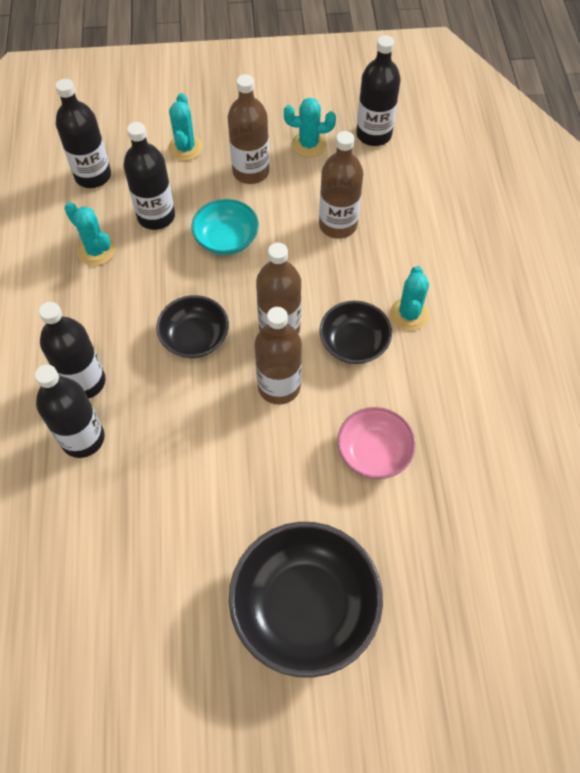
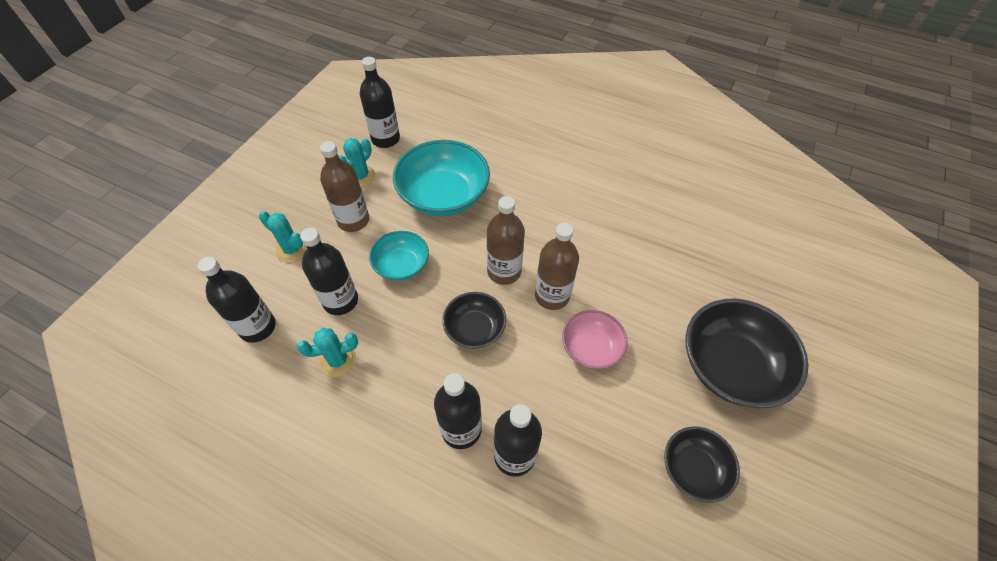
camera: 60 degrees left, 5 degrees down
brown bottle [319,131,363,239] -> turquoise bowl [393,140,490,217]
black bowl [319,301,392,364] -> black bowl moved to [664,426,740,503]
pink bowl [337,407,416,479] -> pink bowl moved to [562,310,628,369]
turquoise cactus [390,266,429,331] -> none

